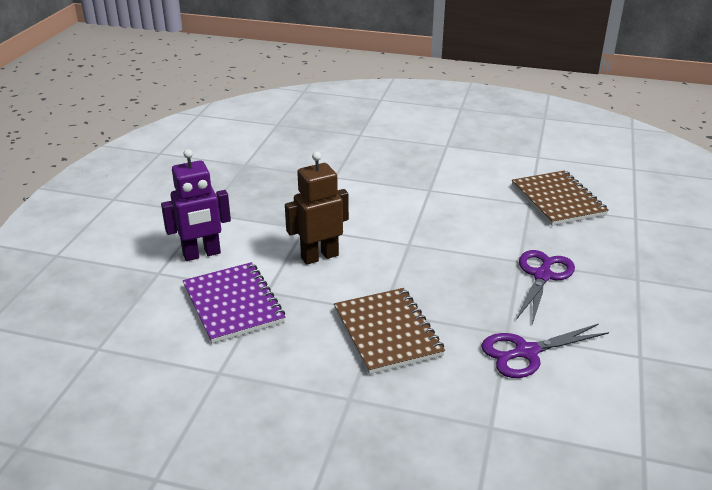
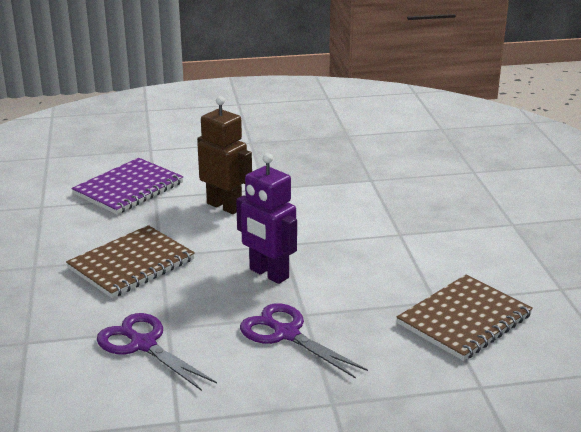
camera: 65 degrees right, 5 degrees down
purple robot [161,149,231,261] -> purple robot moved to [236,153,297,284]
purple scissors [516,250,575,325] -> purple scissors turned 135 degrees counterclockwise [240,303,368,379]

